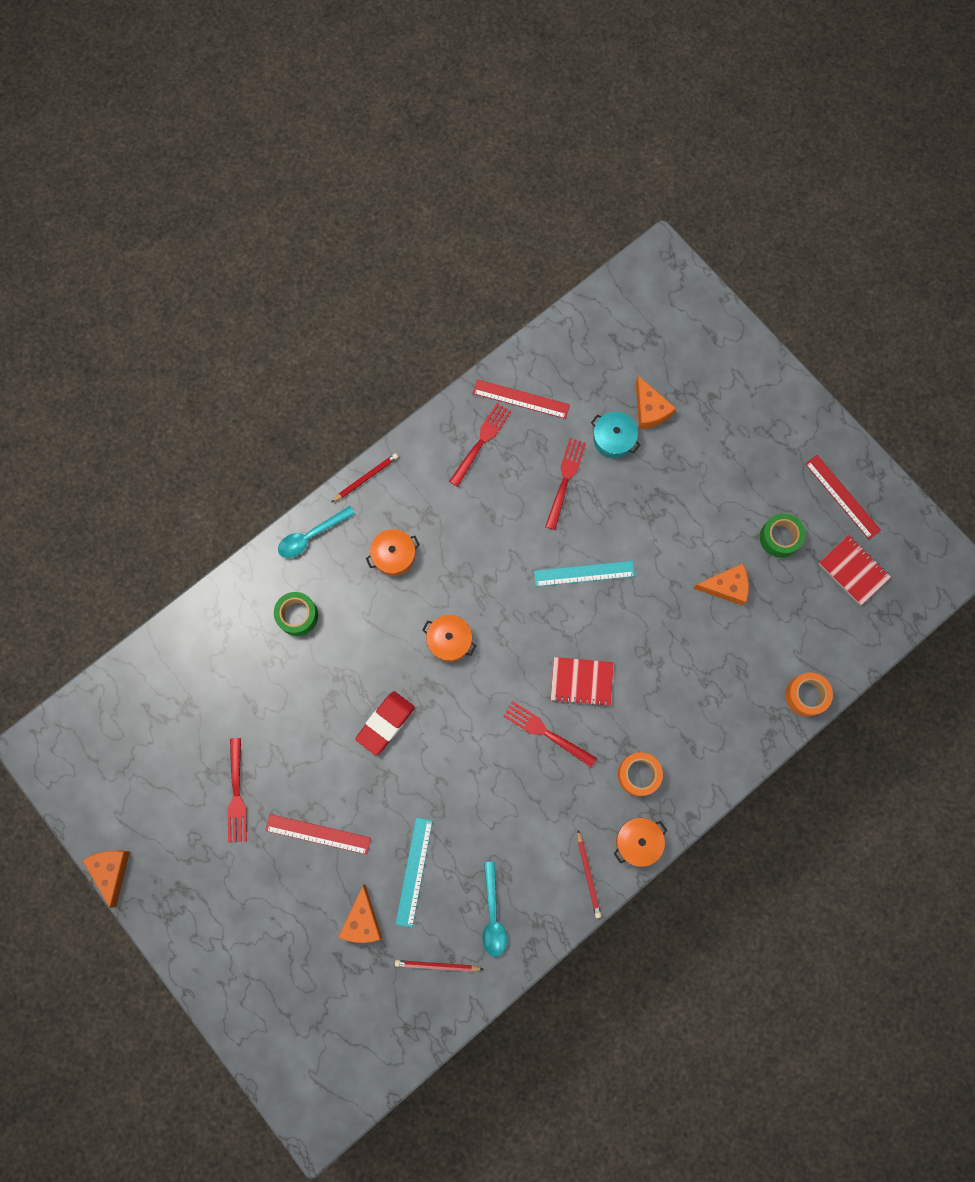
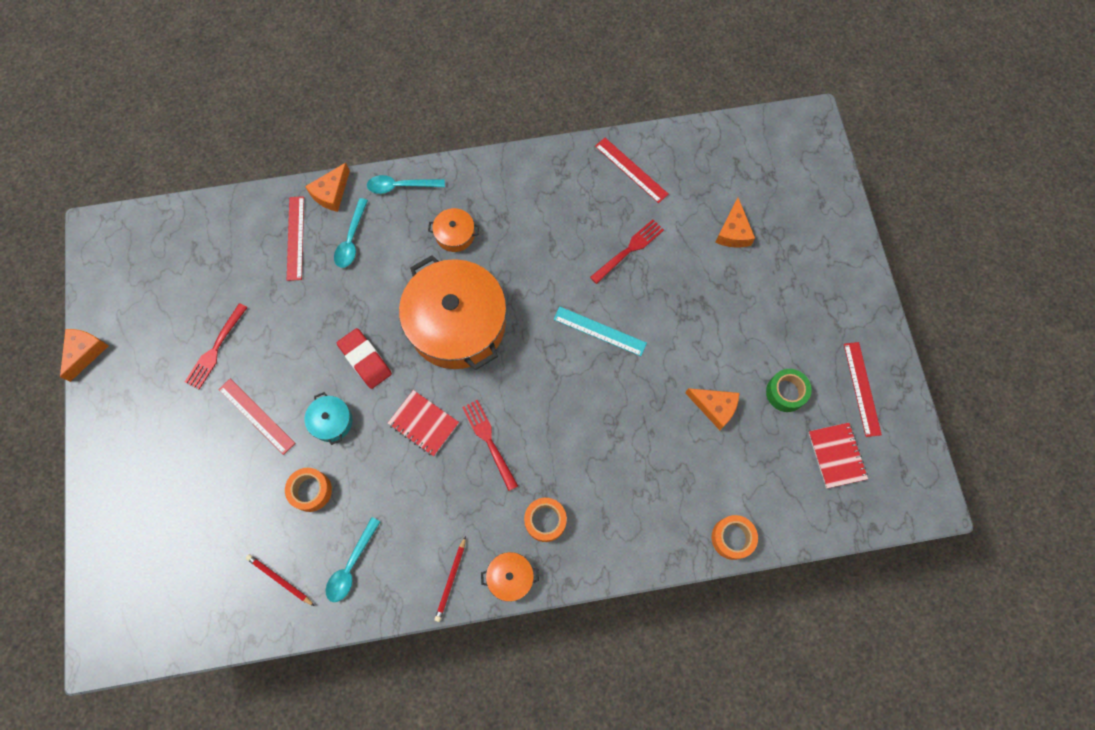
camera: 30 degrees right, 5 degrees down
green tape [274,592,318,636] -> turquoise spoon [334,198,368,268]
red pencil [332,453,398,502] -> none
orange cheese [338,884,382,943] -> orange cheese moved to [305,163,350,212]
red eraser [355,691,415,755] -> red eraser turned 75 degrees clockwise [337,328,392,389]
turquoise ruler [396,817,433,928] -> orange tape [285,468,332,512]
orange pot [422,615,476,662] -> orange pot [399,255,506,370], size x2.40
red fork [449,403,512,487] -> none
red notebook [551,657,614,707] -> red notebook moved to [388,390,459,456]
turquoise pot [591,412,640,458] -> turquoise pot moved to [305,392,353,445]
none -> red ruler [287,196,304,281]

